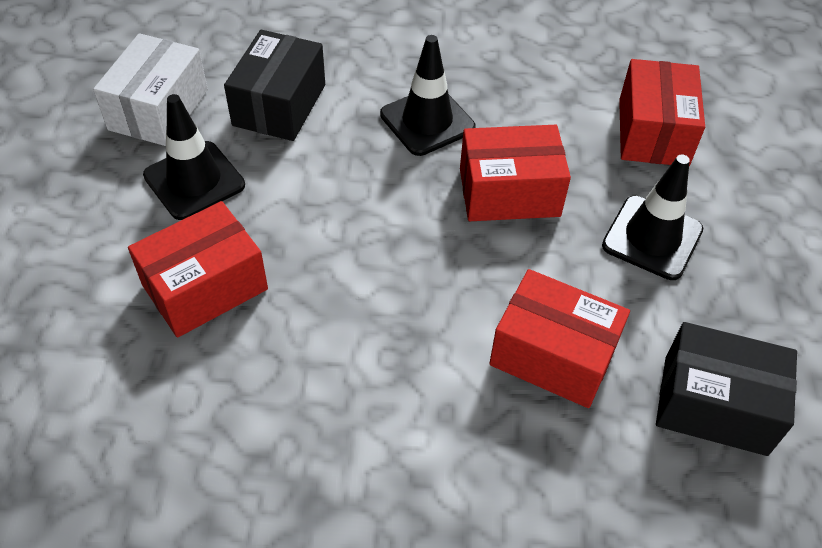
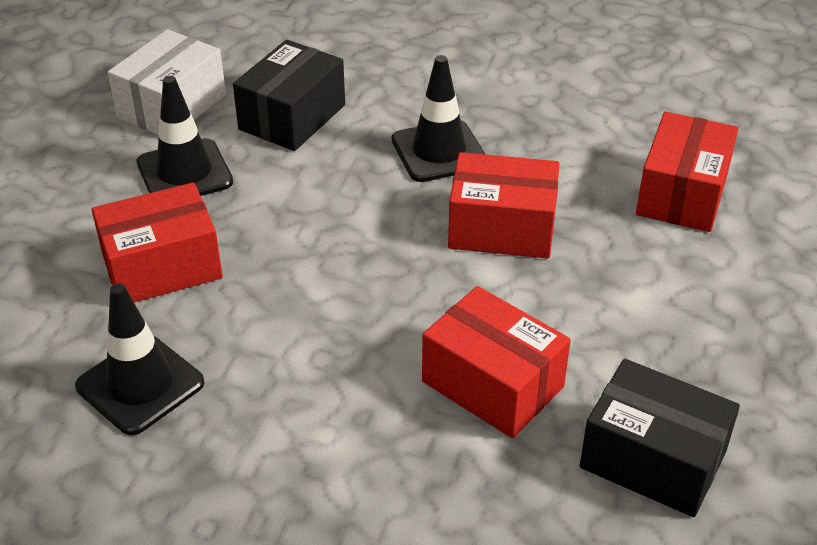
camera: 15 degrees right, 10 degrees down
black traffic cone [602,155,703,280] -> black traffic cone moved to [75,283,204,435]

